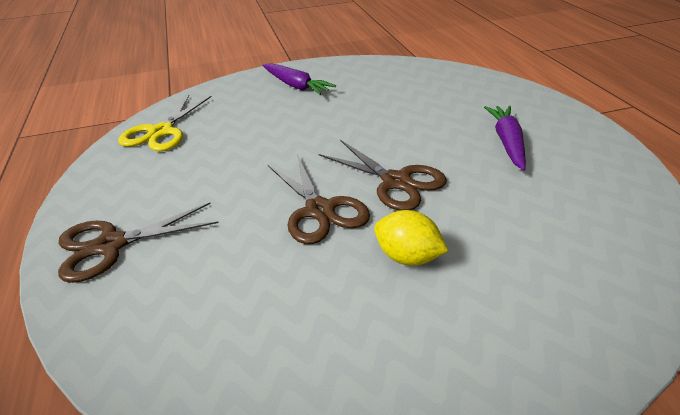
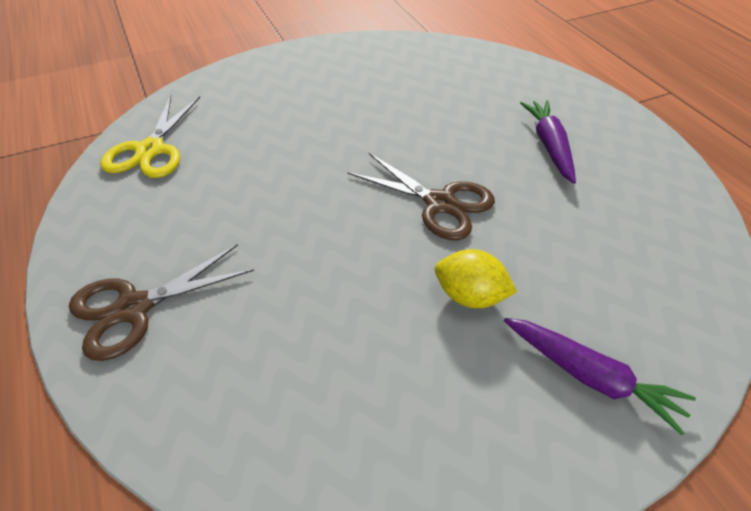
camera: 10 degrees left, 10 degrees up
purple carrot [262,63,336,95] -> purple carrot moved to [504,318,696,435]
brown scissors [268,156,370,244] -> none

